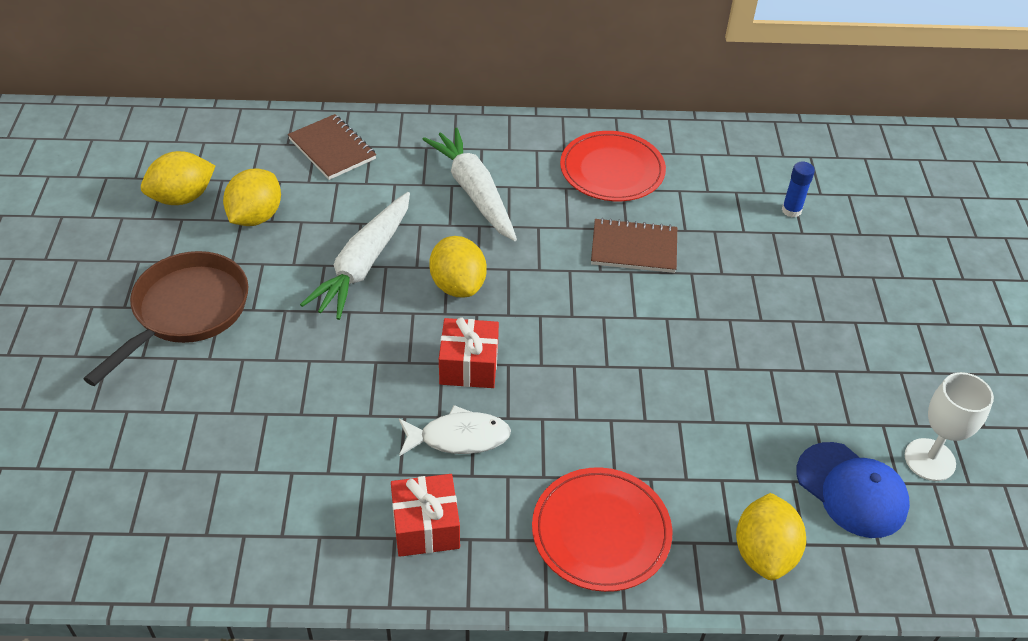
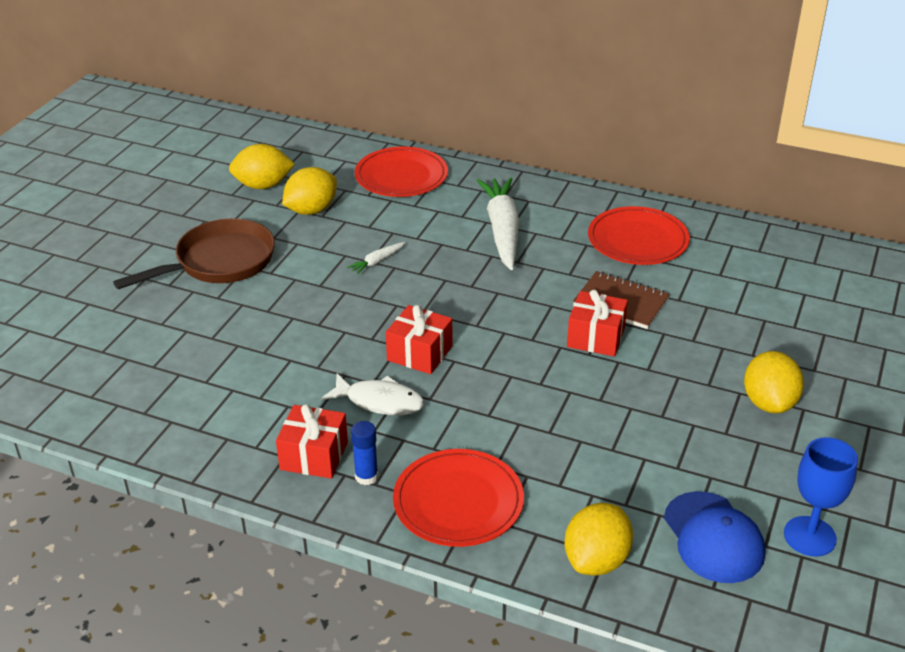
camera: 25 degrees right, 10 degrees down
brown notebook [288,114,376,180] -> red plate [355,147,448,197]
white carrot [300,192,410,320] -> white carrot [347,242,405,274], size x0.42
yellow lemon [429,236,486,298] -> yellow lemon moved to [744,351,804,413]
blue glue stick [782,162,815,217] -> blue glue stick moved to [351,421,378,485]
white goblet [905,372,994,481] -> blue goblet [784,437,858,556]
none -> red gift [567,290,628,356]

